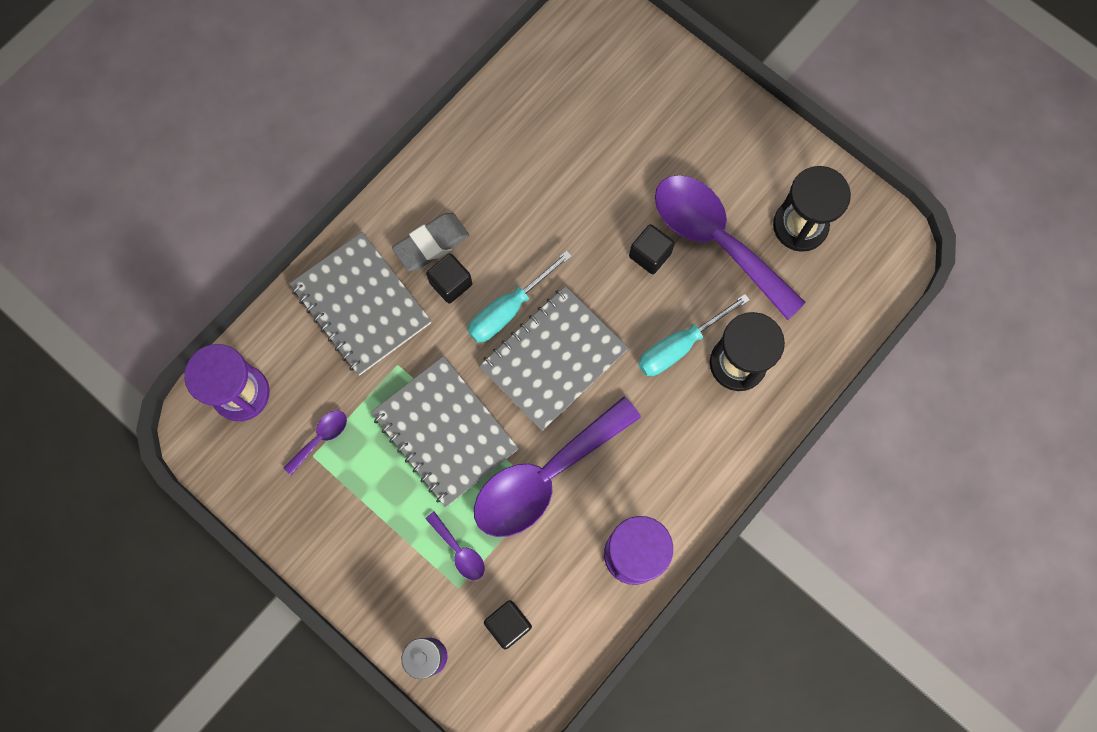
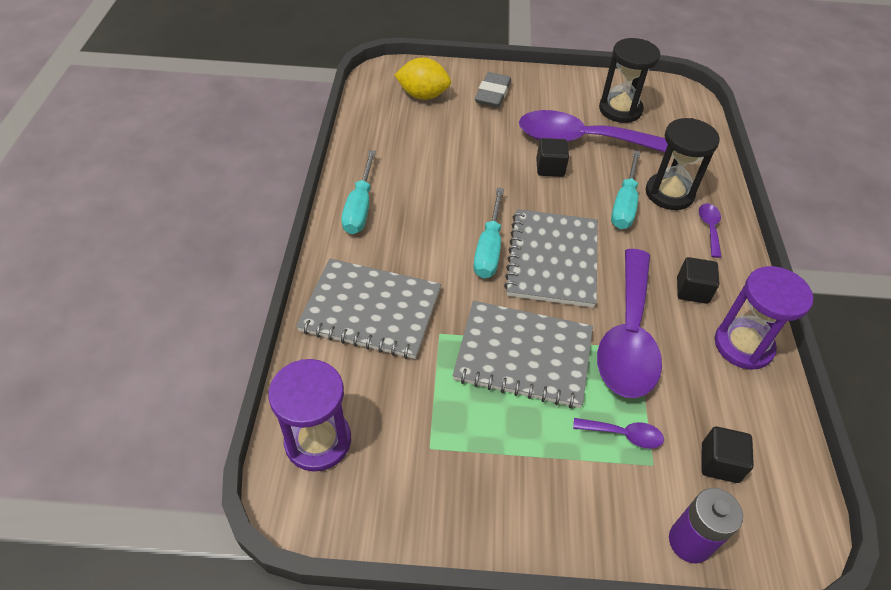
camera: 40 degrees left, 25 degrees down
purple spoon [284,410,347,475] -> purple spoon moved to [699,203,721,258]
grey eraser [392,213,470,271] -> grey eraser moved to [475,72,511,108]
black cube [426,253,472,303] -> black cube moved to [677,257,719,304]
none -> turquoise screwdriver [341,150,376,234]
none -> yellow lemon [394,58,451,100]

